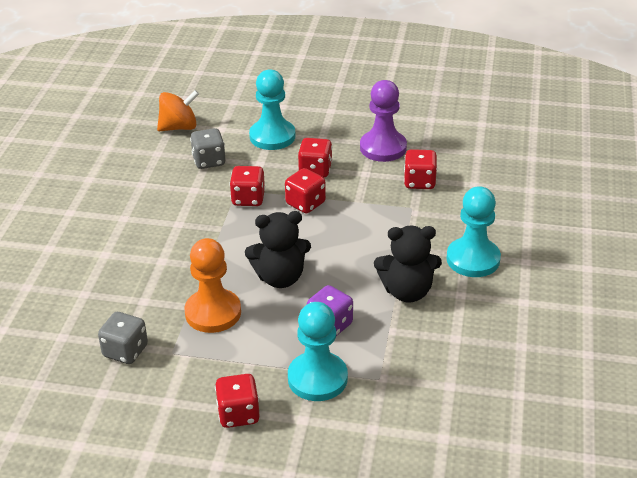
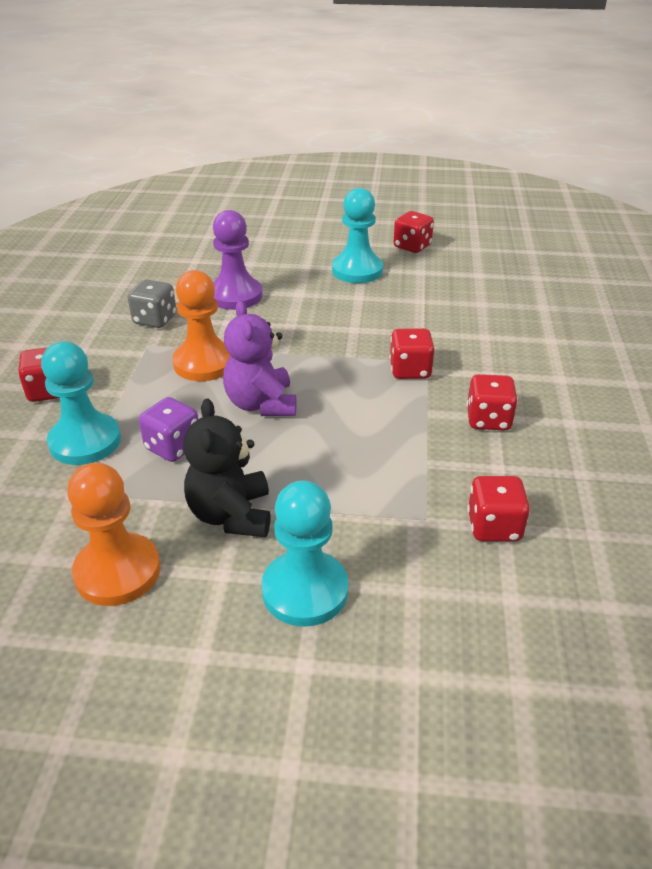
camera: 85 degrees right, 0 degrees up
orange spinning top [157,90,199,131] -> none
grey dice [190,128,225,169] -> none
black teddy bear [245,211,311,288] -> purple teddy bear [223,300,296,416]
turquoise pawn [249,69,295,150] -> turquoise pawn moved to [332,188,383,283]
red dice [285,168,326,213] -> red dice moved to [394,211,434,253]
purple pawn [360,80,407,162] -> purple pawn moved to [213,210,263,310]
none -> orange pawn [67,463,160,606]

